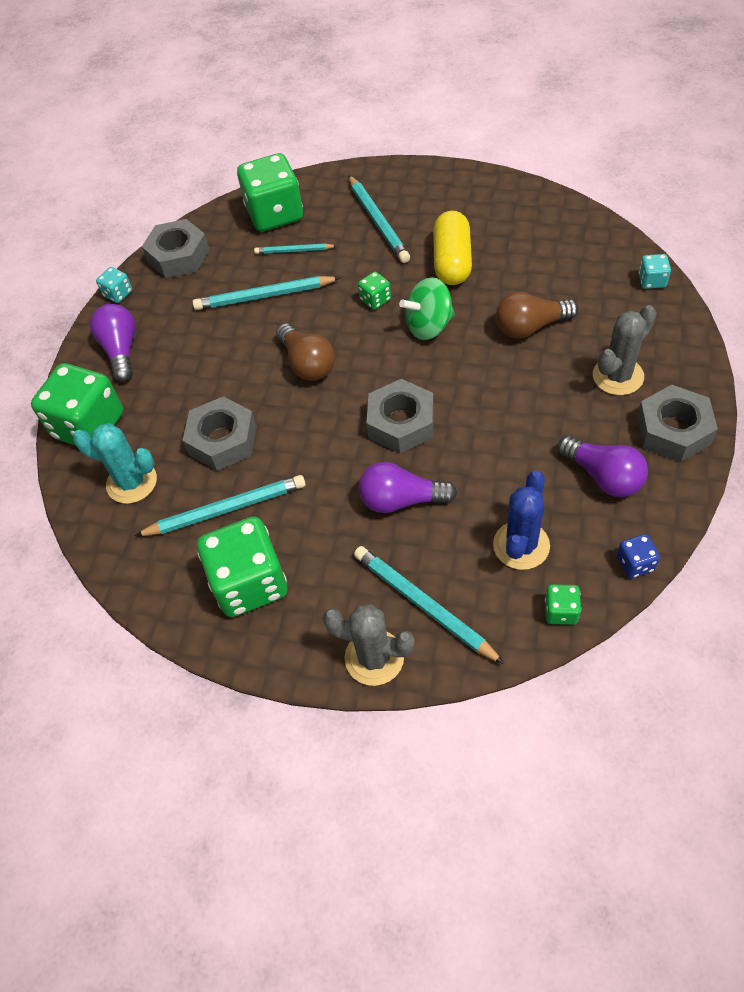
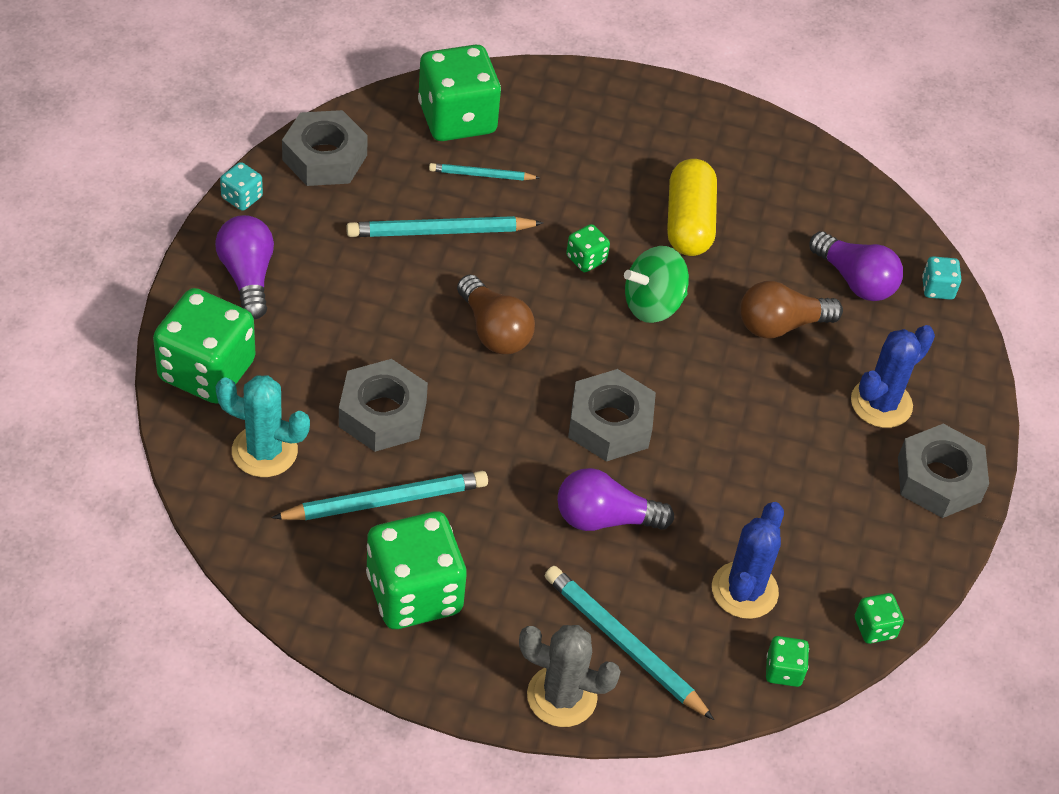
camera: 10 degrees left, 5 degrees down
turquoise pencil [348,175,410,263] -> none
purple light bulb [558,435,648,497] -> purple light bulb moved to [810,231,903,301]
grey cactus [593,305,657,395] -> blue cactus [851,325,935,428]
blue dice [616,534,660,578] -> green dice [855,593,904,644]

